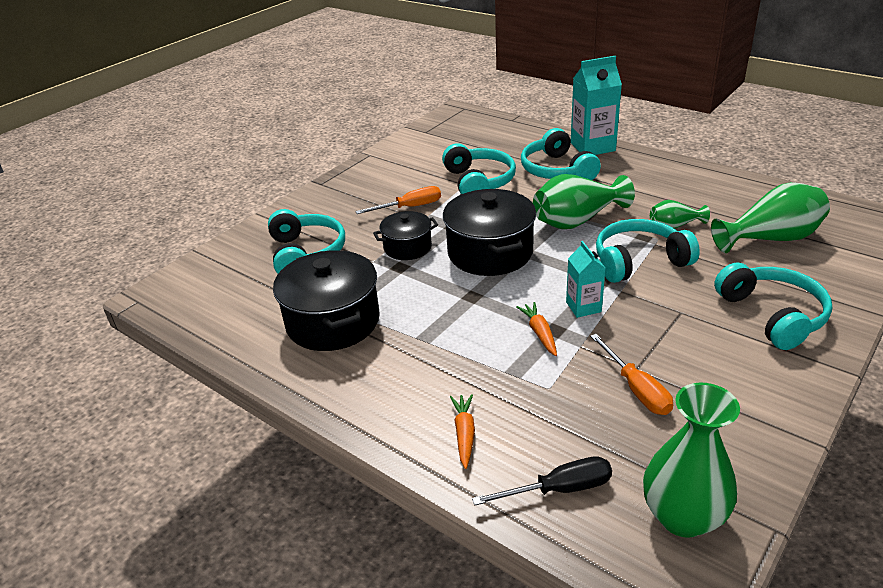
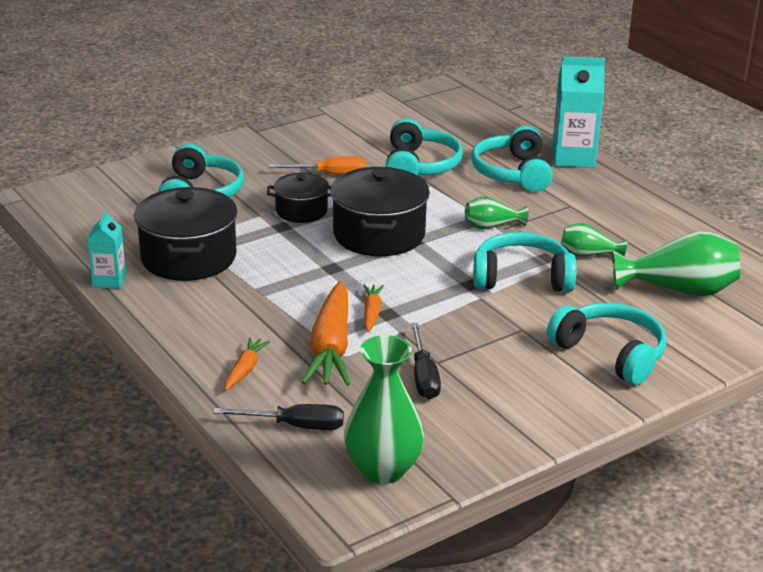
camera: 15 degrees right, 5 degrees down
green vase [533,174,635,229] -> green vase [465,197,529,229], size x0.54
turquoise carton [566,241,605,318] -> turquoise carton moved to [87,210,126,289]
orange screwdriver [590,334,673,415] -> black screwdriver [411,323,441,399]
turquoise headphones [714,262,832,350] -> turquoise headphones turned 45 degrees counterclockwise [547,303,666,385]
none -> orange carrot [302,281,350,386]

